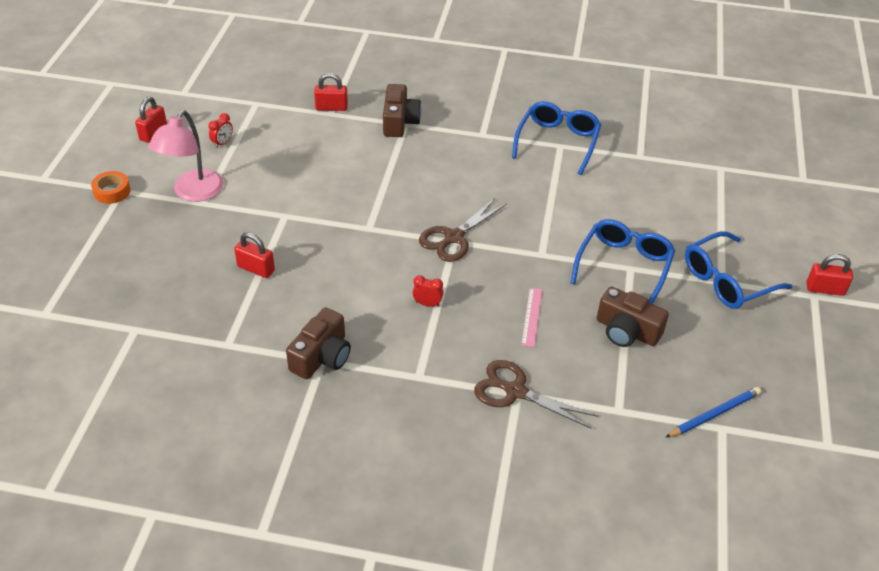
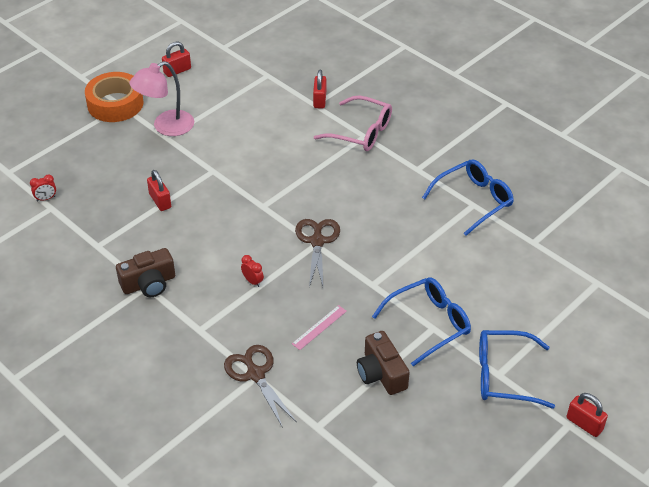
camera: 35 degrees right, 0 degrees up
orange tape [91,171,130,204] -> orange tape [85,72,144,122], size x1.95
red clock [209,113,233,148] -> red clock moved to [30,174,56,201]
red padlock [314,73,348,111] -> red padlock turned 60 degrees clockwise [313,69,326,108]
brown camera [383,84,421,137] -> pink glasses [314,95,392,151]
brown scissors [419,198,507,262] -> brown scissors turned 105 degrees clockwise [295,219,340,287]
blue pencil [665,387,761,438] -> none

